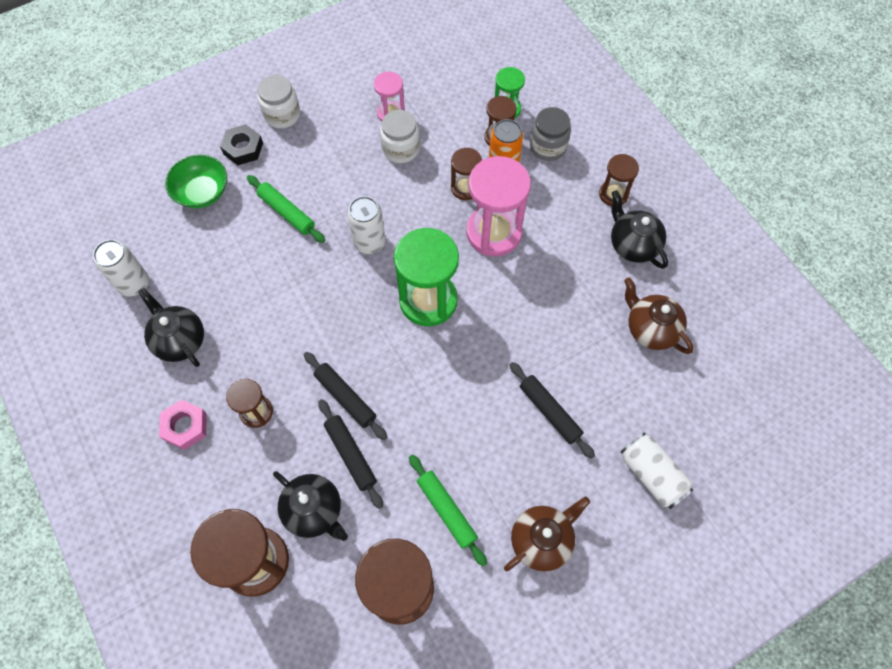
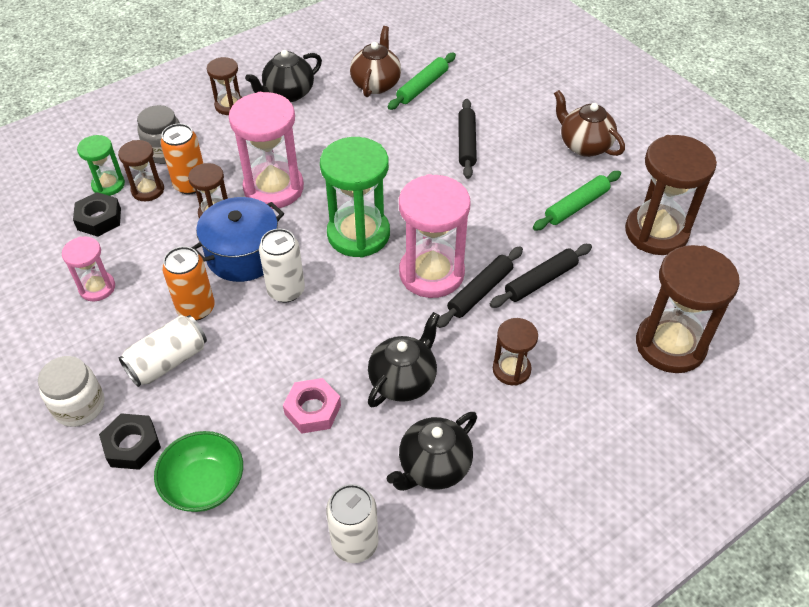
camera: 95 degrees left, 15 degrees down
pink nut [159,400,207,450] -> pink nut moved to [283,378,341,433]
green rolling pin [247,175,325,243] -> green rolling pin moved to [388,53,456,110]
black teapot [273,471,348,541] -> black teapot moved to [368,312,440,408]
white jar [380,110,420,163] -> none
black rolling pin [509,362,595,459] -> black rolling pin turned 45 degrees counterclockwise [458,99,477,179]
white can [621,432,694,509] -> white can moved to [119,315,207,387]
brown teapot [624,277,694,354] -> brown teapot turned 150 degrees clockwise [350,26,401,97]
none -> black nut [73,192,121,237]
none -> orange can [162,246,215,321]
none -> blue pot [191,197,284,282]
none -> pink hourglass [399,174,471,298]

